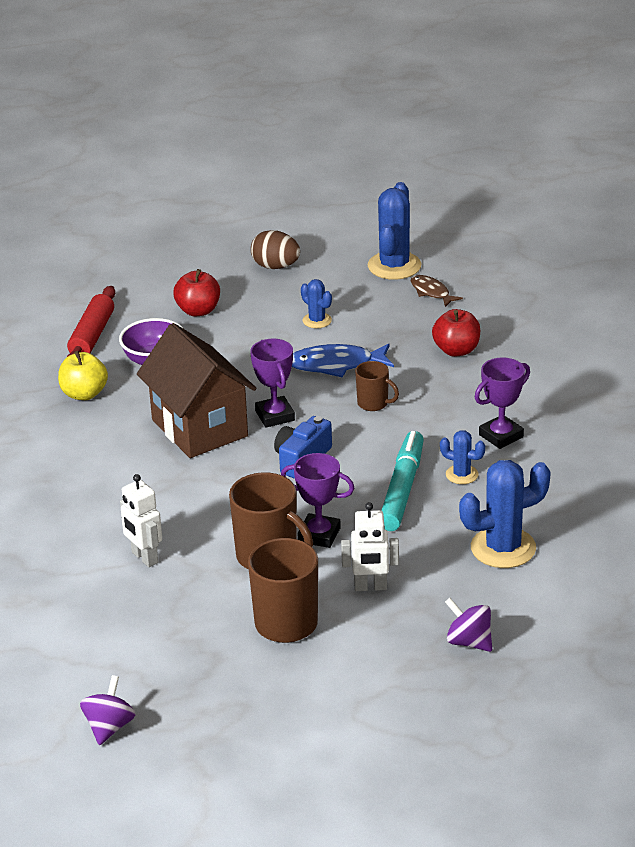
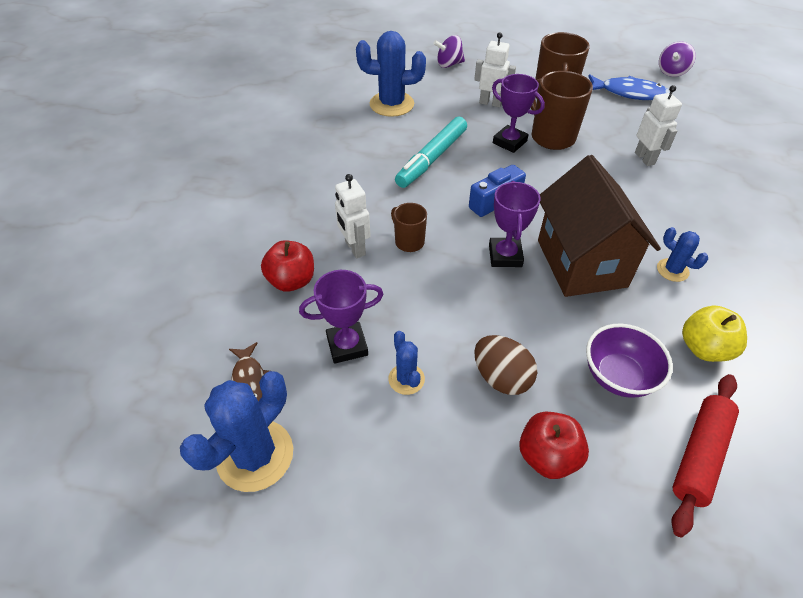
camera: 160 degrees left, 15 degrees up
brown egg [251,230,300,269] -> brown egg moved to [474,335,537,395]
blue fish [292,343,394,378] -> blue fish moved to [588,74,670,100]
blue cactus [440,430,485,484] -> blue cactus moved to [657,227,708,282]
purple spinning top [445,598,492,652] -> purple spinning top turned 105 degrees clockwise [433,35,465,68]
purple trophy [475,357,530,449] -> purple trophy moved to [299,270,384,364]
none -> white robot [335,174,371,258]

